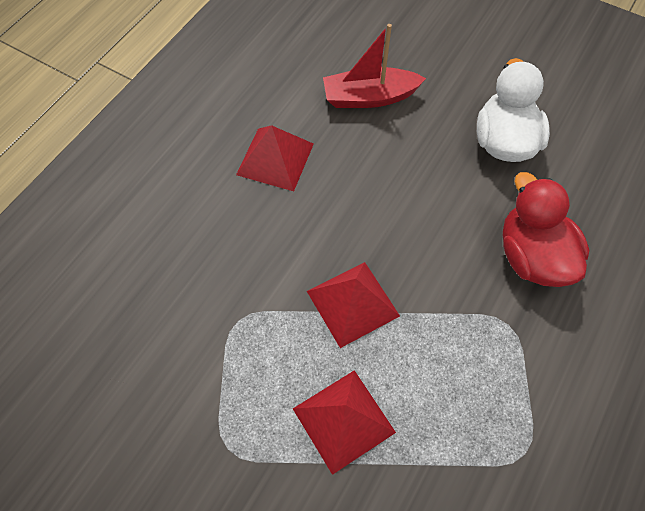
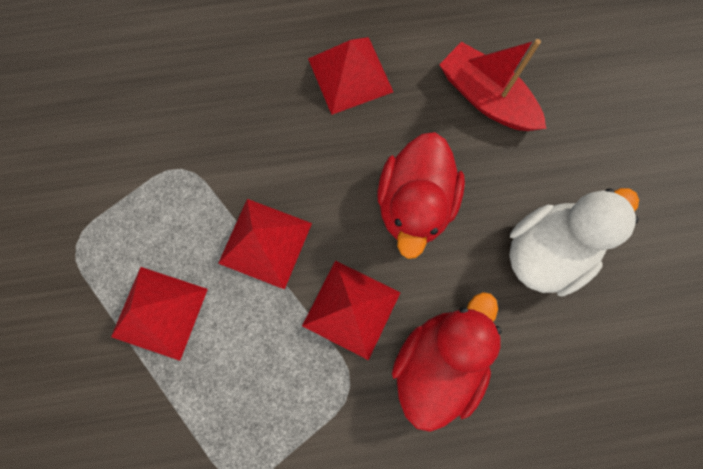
camera: 50 degrees right, 15 degrees up
none -> red pyramid [302,260,400,360]
none -> red duck [377,132,465,259]

